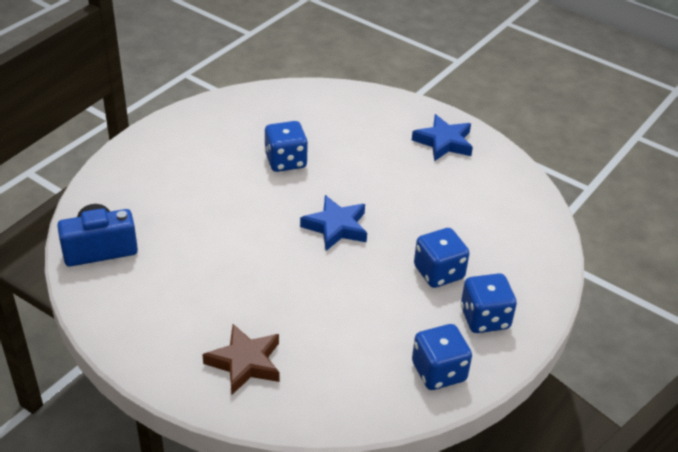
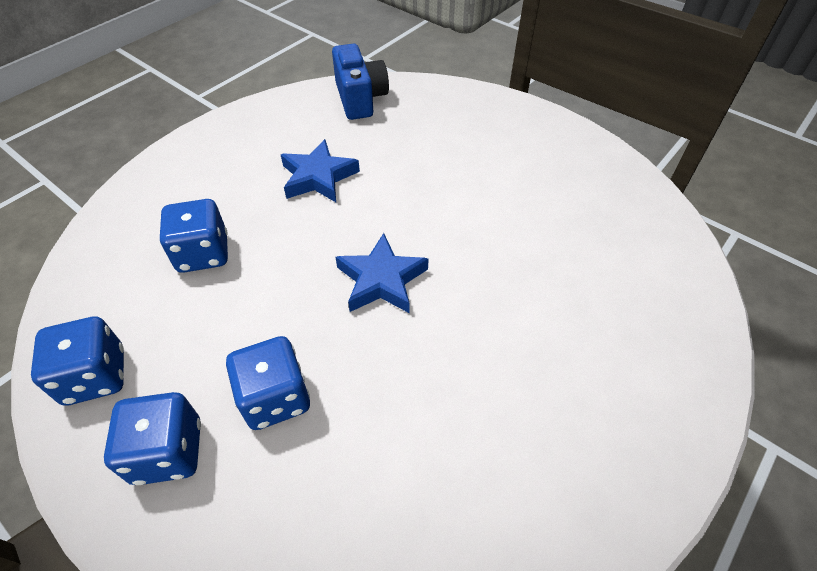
camera: 95 degrees right, 10 degrees up
brown star [202,324,280,395] -> none
blue dice [265,121,308,172] -> blue dice moved to [160,199,228,273]
blue star [412,114,473,161] -> blue star moved to [281,139,360,202]

